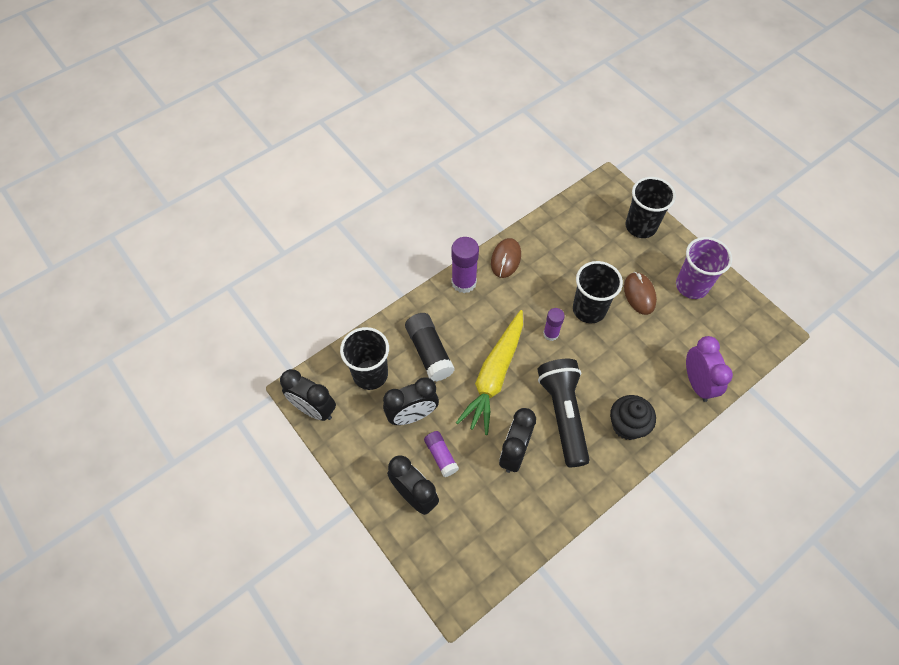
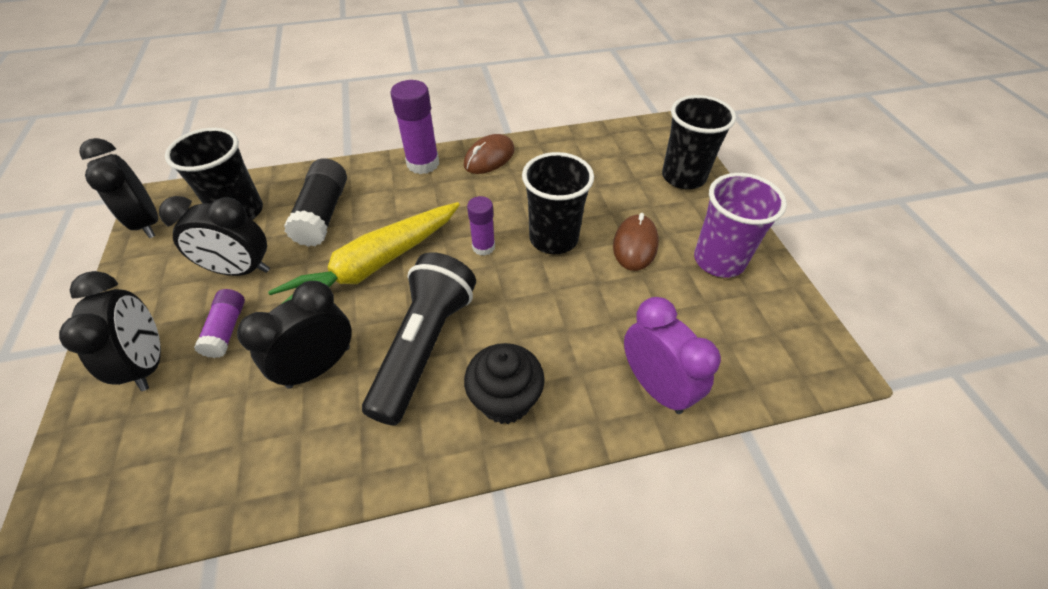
camera: 25 degrees right, 10 degrees down
purple clock [686,336,733,402] -> purple clock turned 45 degrees counterclockwise [624,297,721,414]

